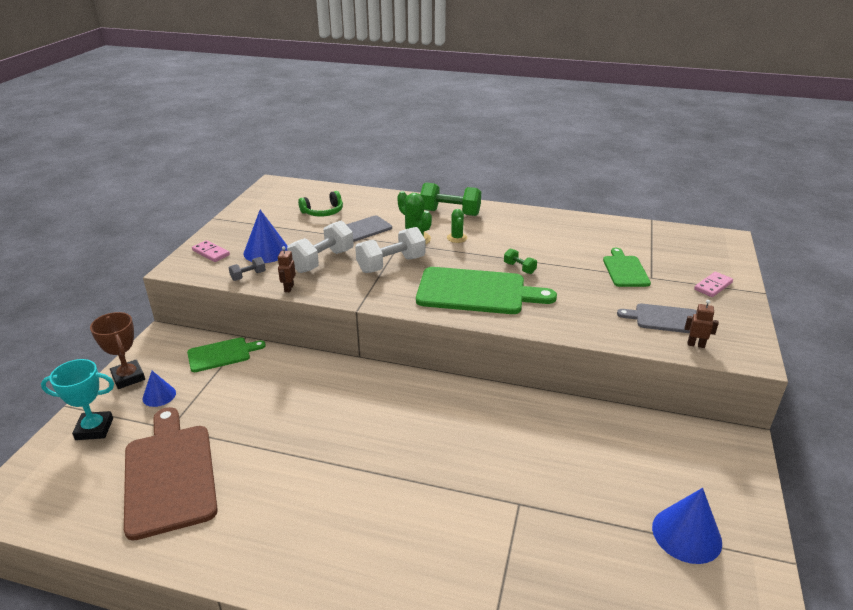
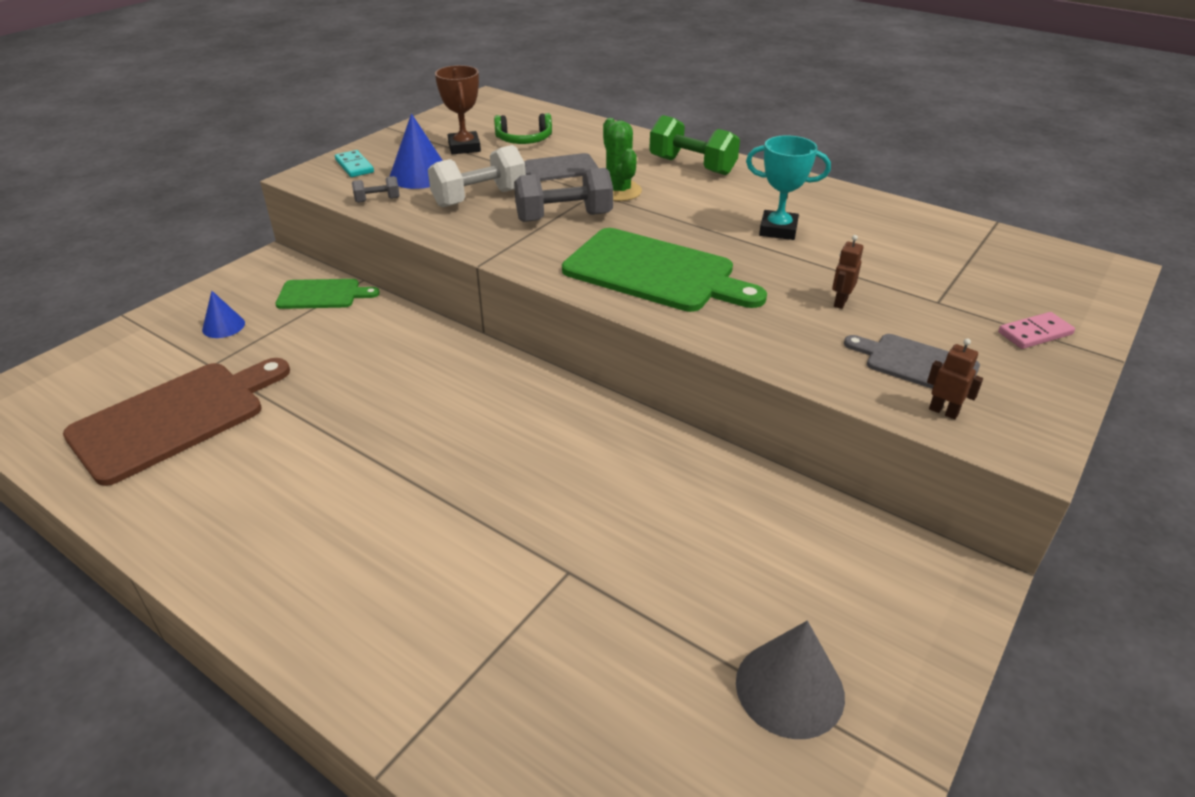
camera: 20 degrees right, 5 degrees up
turquoise trophy [41,359,114,440] -> turquoise trophy moved to [746,135,831,240]
brown trophy [90,312,145,389] -> brown trophy moved to [435,65,481,154]
brown cutting board [124,407,218,540] -> brown cutting board turned 45 degrees clockwise [63,358,290,486]
pink domino [192,240,230,262] -> turquoise domino [335,150,374,177]
brown robot [278,246,296,292] -> brown robot moved to [832,235,863,309]
white dumbbell [355,227,425,273] -> grey dumbbell [514,168,613,222]
green cactus [447,209,467,243] -> none
green dumbbell [504,248,537,274] -> none
green cutting board [603,248,651,287] -> none
blue cone [652,488,722,564] -> grey cone [736,621,845,739]

